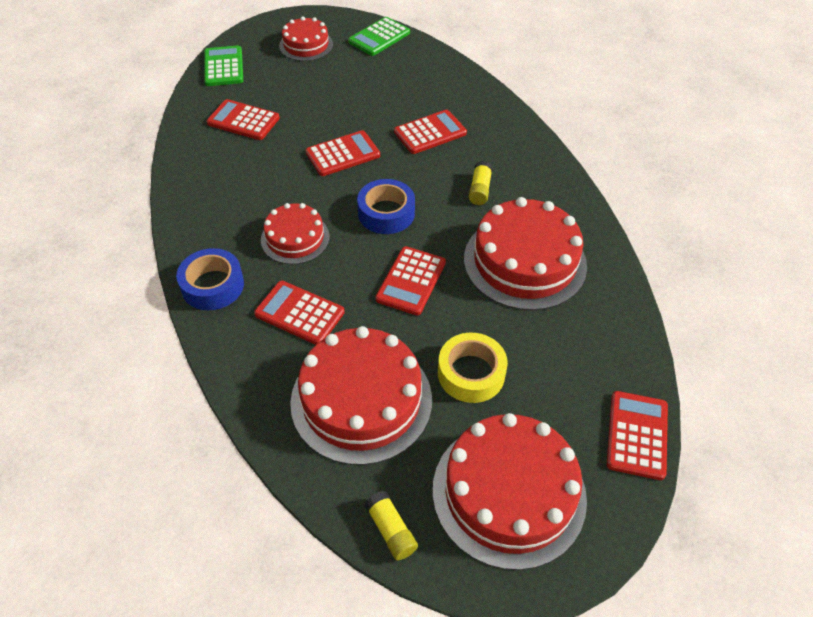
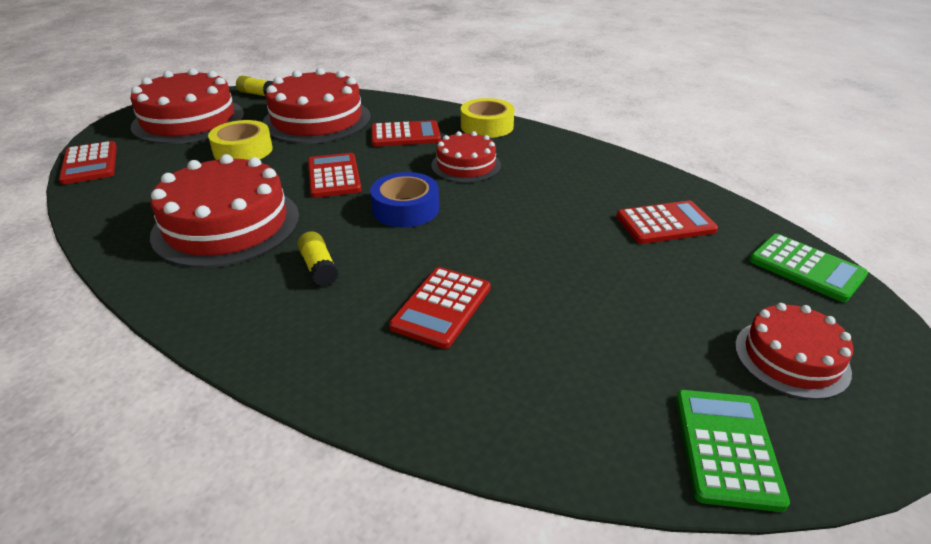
camera: 145 degrees right, 15 degrees down
blue tape [176,248,244,310] -> yellow tape [461,98,514,138]
red calculator [306,130,380,176] -> none

